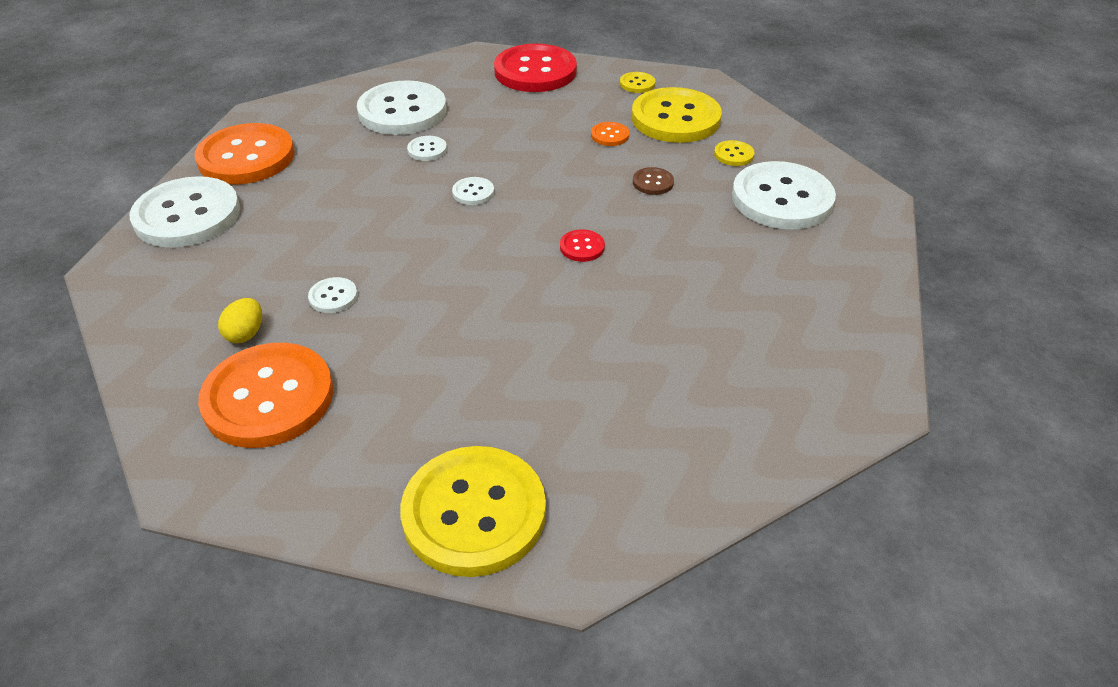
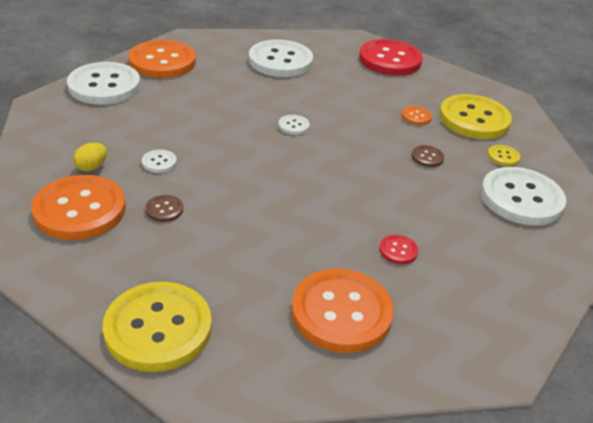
camera: 20 degrees right, 5 degrees down
white button [407,136,447,161] -> none
red button [560,230,605,262] -> red button moved to [379,235,418,264]
yellow button [620,72,655,93] -> none
none -> brown button [145,195,183,222]
none -> orange button [291,269,394,353]

